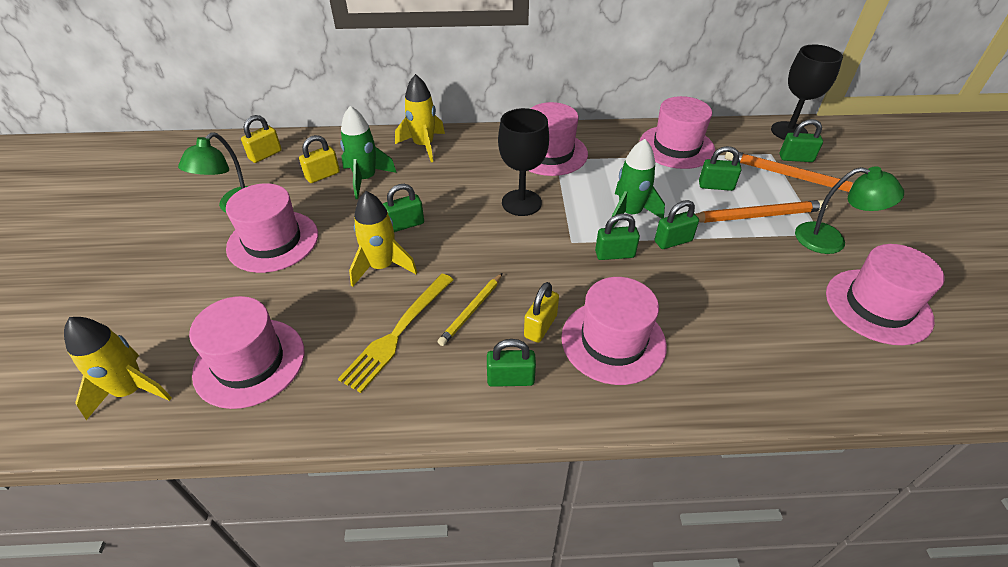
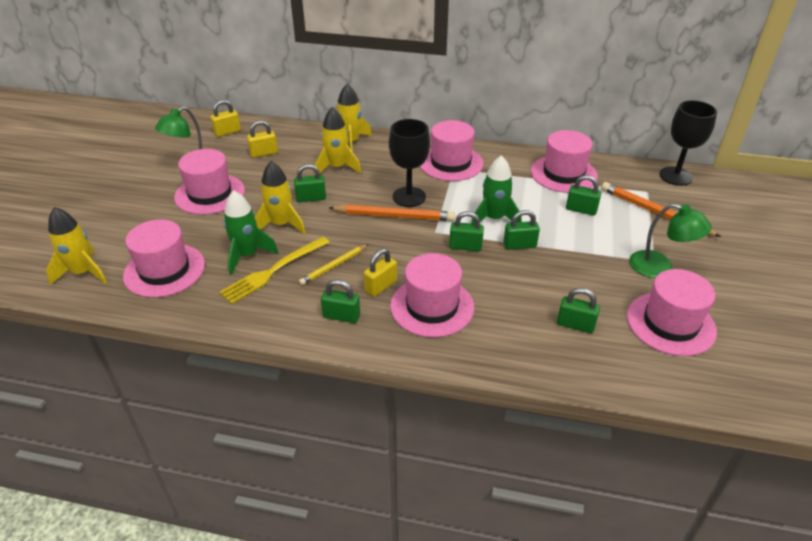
camera: 15 degrees right, 5 degrees down
green rocket [340,106,397,199] -> green rocket moved to [223,191,278,275]
orange pencil [695,200,828,223] -> orange pencil moved to [329,204,455,221]
green padlock [780,119,823,162] -> green padlock moved to [557,288,600,333]
none -> yellow rocket [315,107,361,174]

